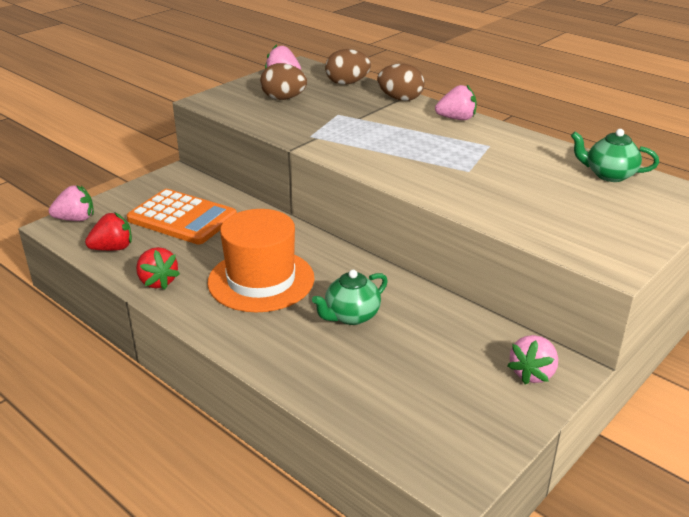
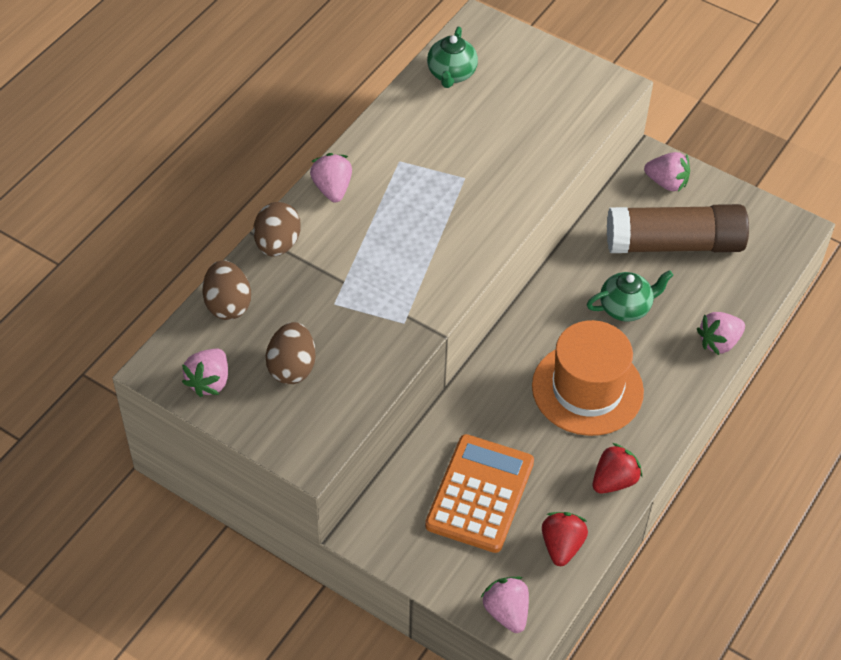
camera: 100 degrees left, 20 degrees up
red strawberry [85,212,132,251] -> red strawberry turned 45 degrees clockwise [542,512,588,566]
green teapot [312,270,388,325] -> green teapot turned 60 degrees counterclockwise [587,270,673,322]
none -> brown glue stick [607,204,749,253]
none -> pink strawberry [697,312,745,355]

